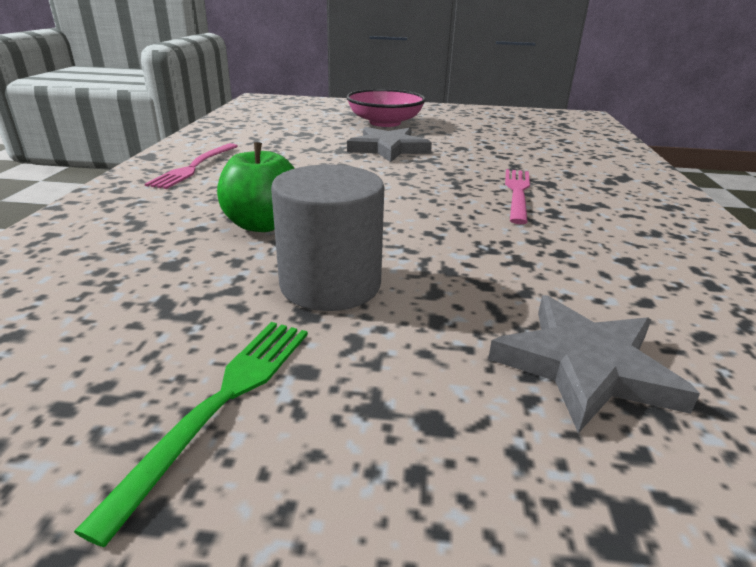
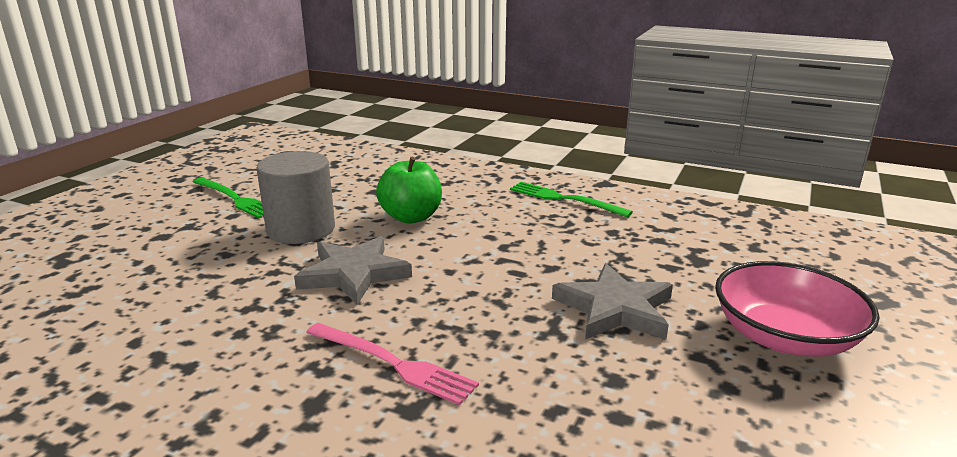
camera: 110 degrees right, 5 degrees down
pink fork [145,143,238,189] -> green fork [510,182,633,217]
grey star [488,295,700,433] -> grey star moved to [294,236,412,305]

